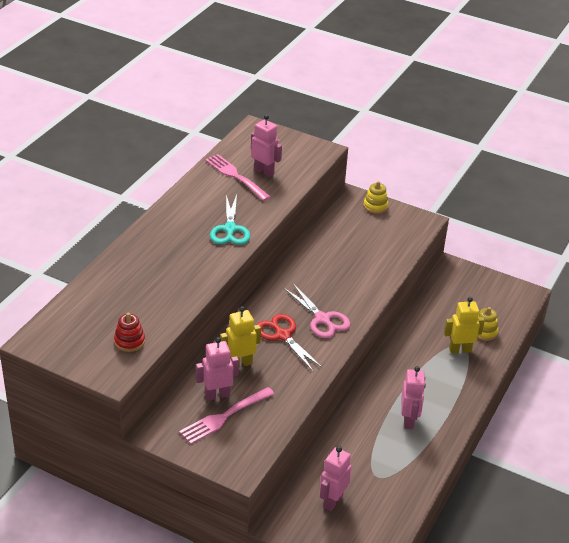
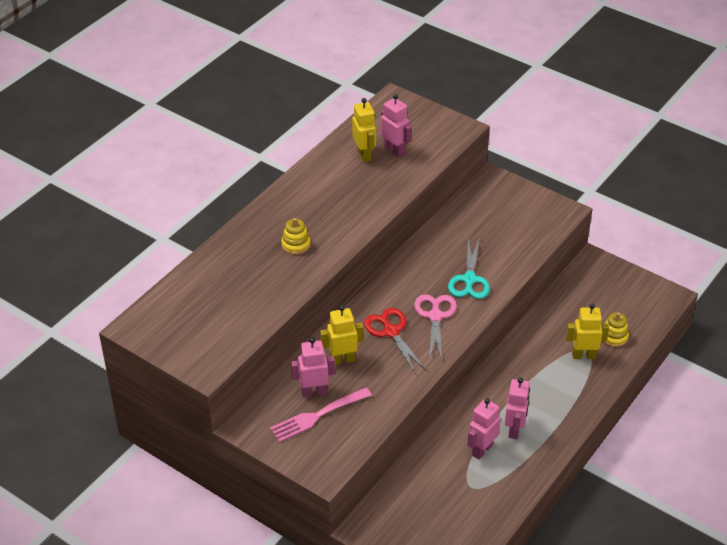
camera: 10 degrees right, 5 degrees up
red stacking toy [114,313,145,352] -> none
pink fork [205,154,271,201] -> yellow robot [352,98,376,162]
turquoise scissors [210,194,250,245] -> turquoise scissors moved to [448,239,490,299]
pink scissors [284,284,351,338] -> pink scissors turned 150 degrees counterclockwise [414,294,457,361]
pink robot [320,446,352,511] -> pink robot moved to [467,398,501,459]
yellow stacking toy [363,181,389,214] -> yellow stacking toy moved to [281,218,311,255]

